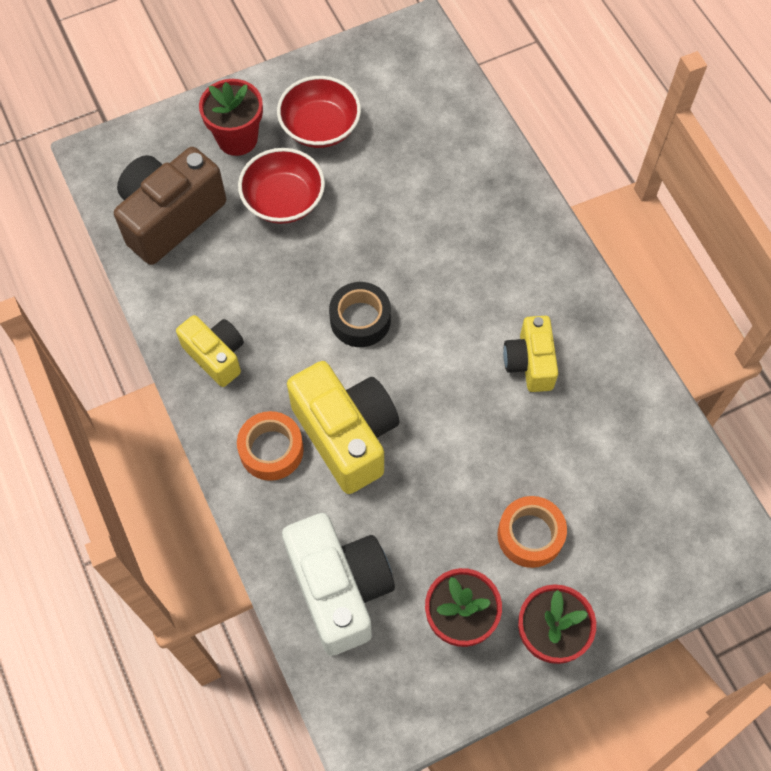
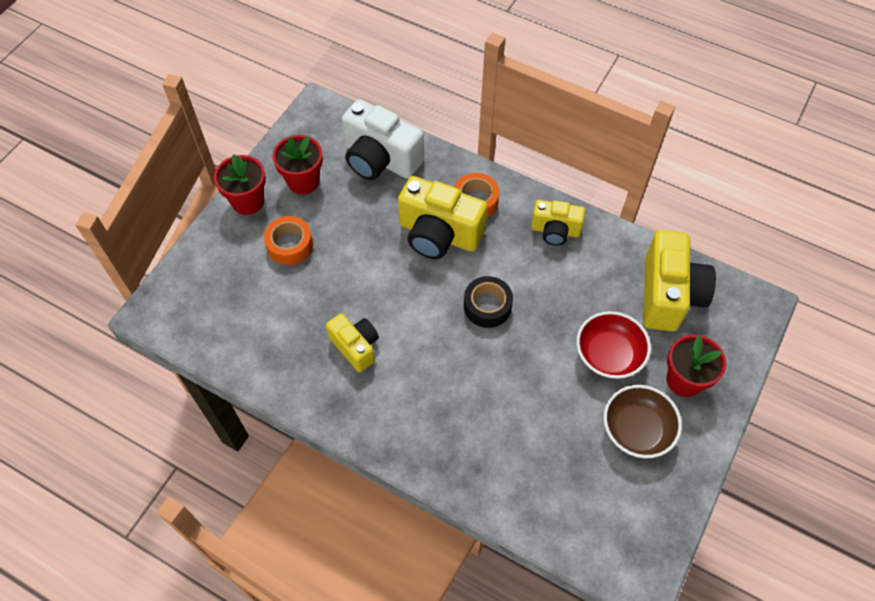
camera: 145 degrees right, 5 degrees down
brown camera [114,147,226,265] -> yellow camera [643,230,716,332]
red bowl [277,76,361,148] -> brown bowl [603,385,682,458]

